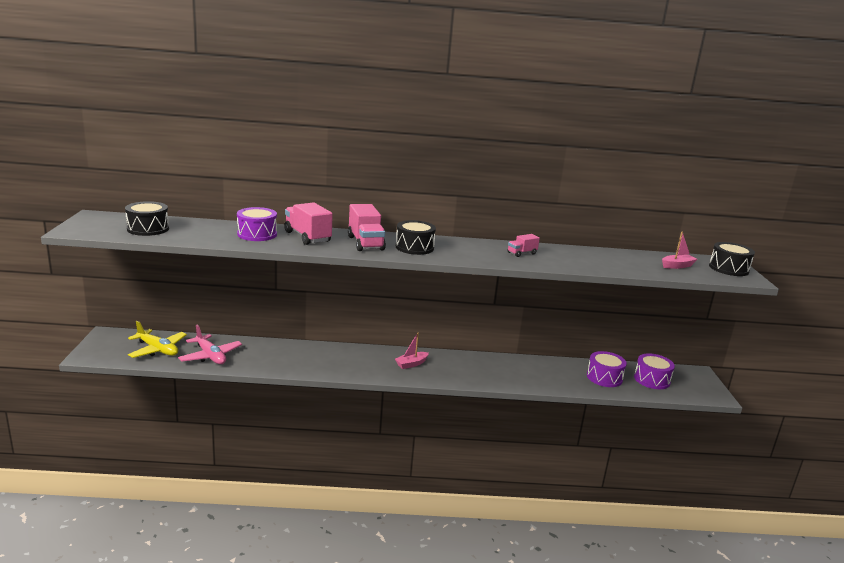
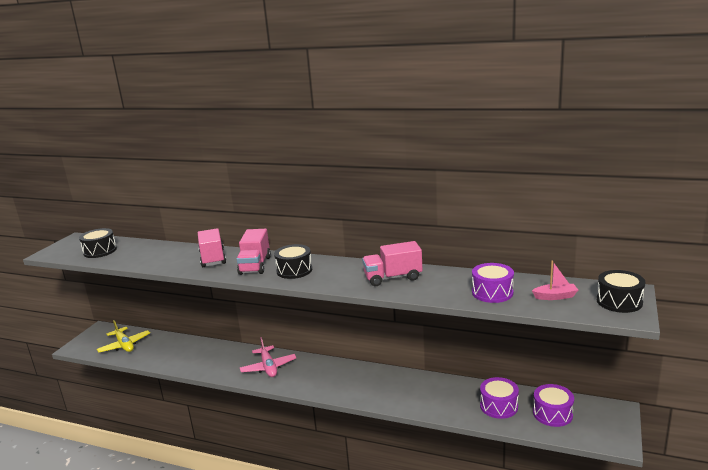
camera: 25 degrees right, 0 degrees up
pink plane [178,325,242,364] -> pink plane moved to [240,337,296,377]
purple drum [237,207,277,241] -> purple drum moved to [472,263,514,303]
pink boat [395,332,429,369] -> none
pink truck [508,234,540,257] -> pink truck [362,241,423,286], size x1.86

